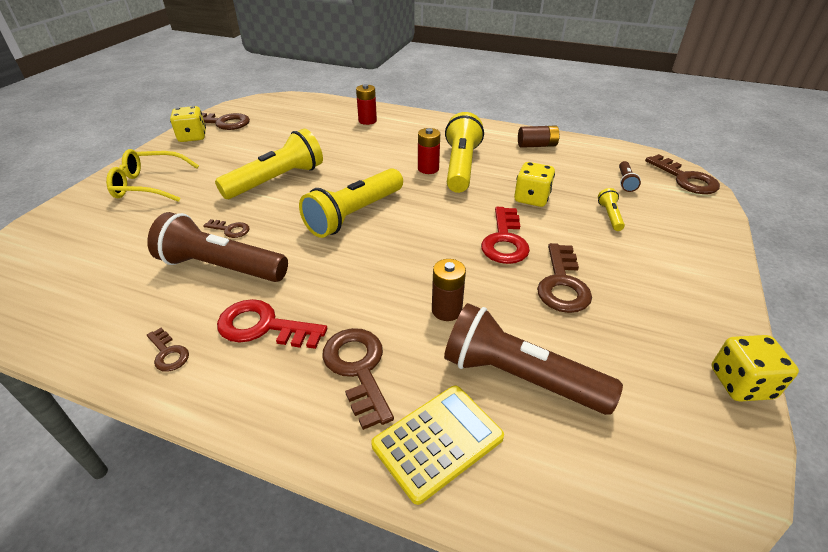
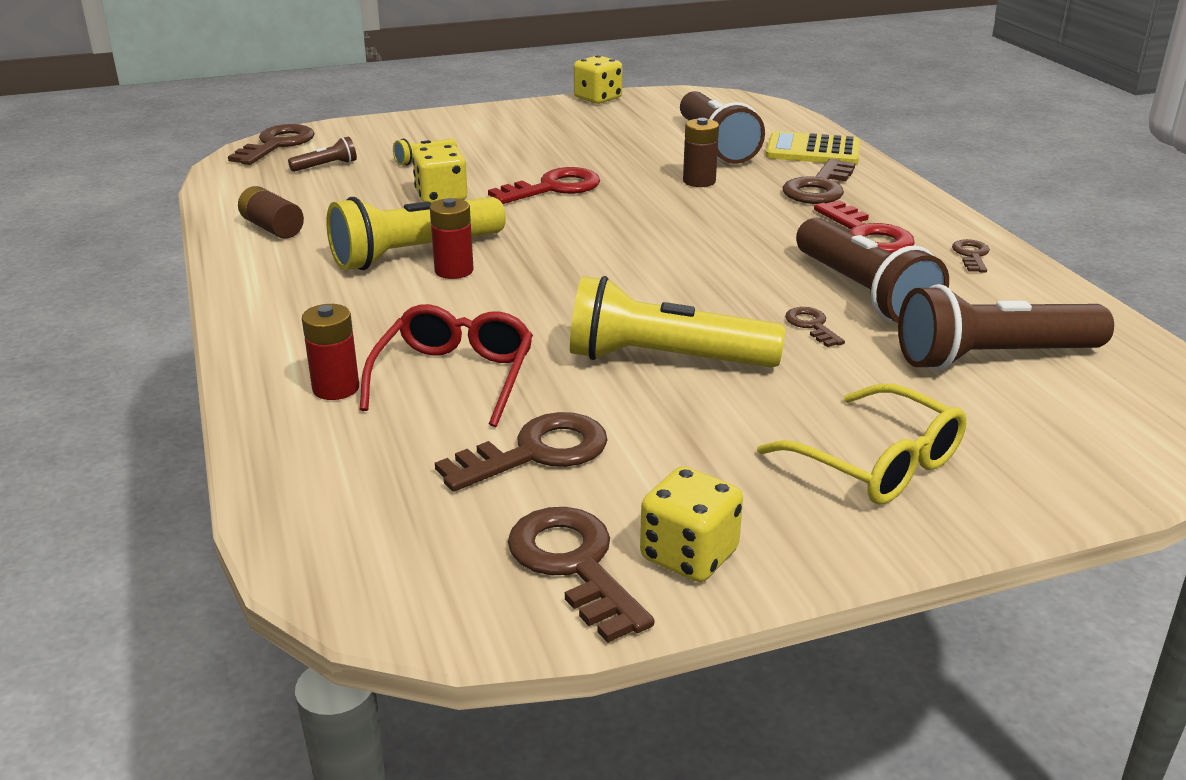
camera: 130 degrees left, 10 degrees down
yellow flashlight [299,168,403,238] -> none
brown key [537,243,592,313] -> brown key moved to [435,412,608,492]
none -> red glasses [360,304,533,427]
none -> brown flashlight [898,284,1114,371]

